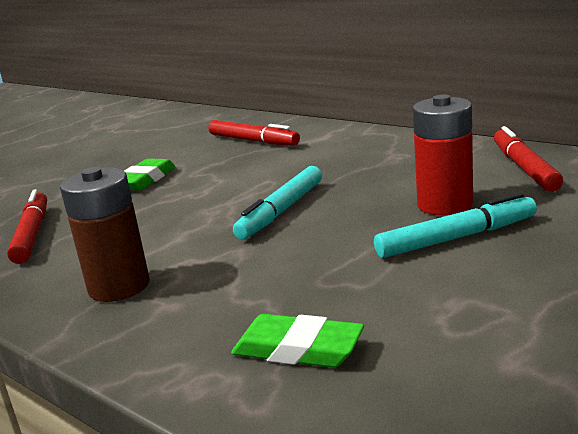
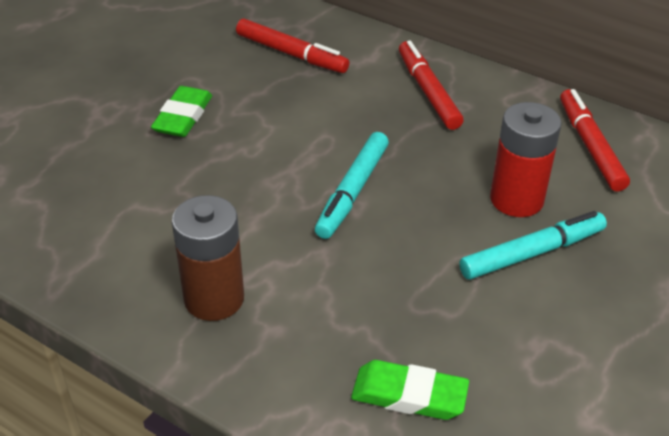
camera: 10 degrees left, 20 degrees up
red marker [7,189,47,264] -> red marker moved to [399,40,464,130]

